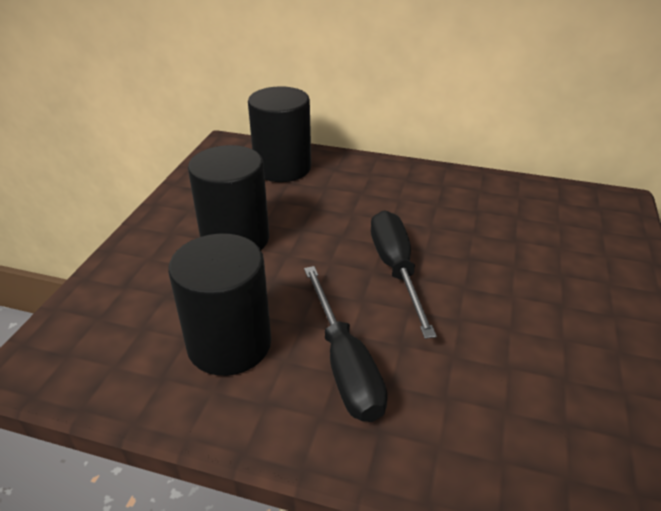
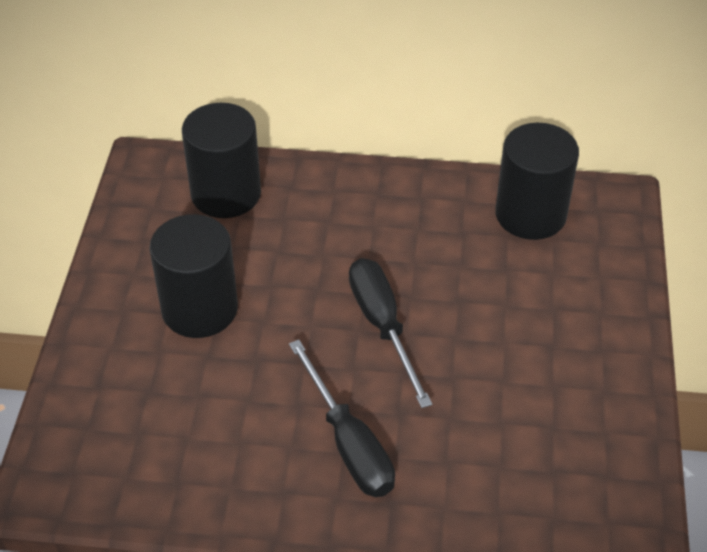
camera: 10 degrees left, 10 degrees up
black cylinder [168,233,271,376] -> black cylinder moved to [495,123,579,240]

